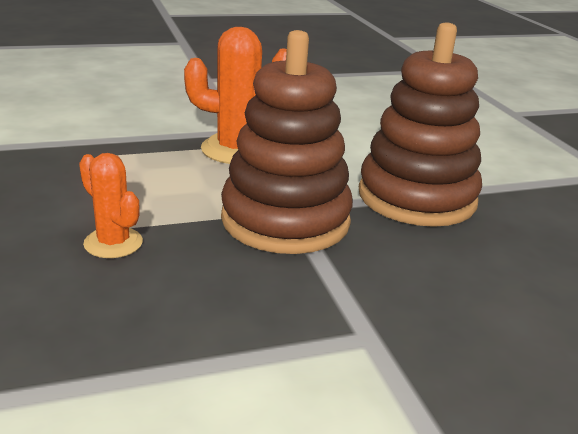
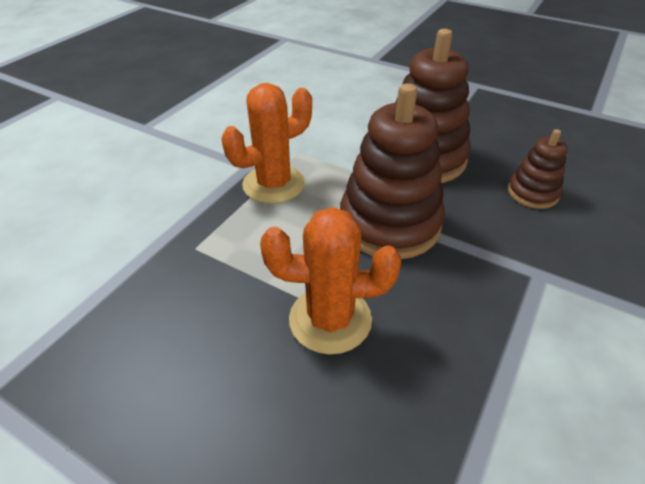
camera: 40 degrees left, 15 degrees up
orange cactus [79,153,143,258] -> orange cactus [260,207,401,354], size x1.66
none -> brown stacking toy [508,129,568,209]

